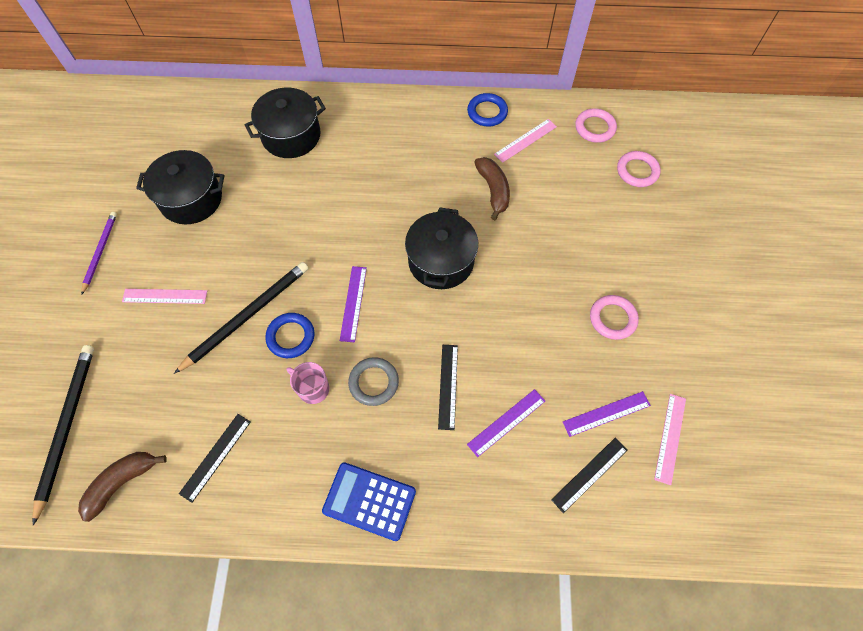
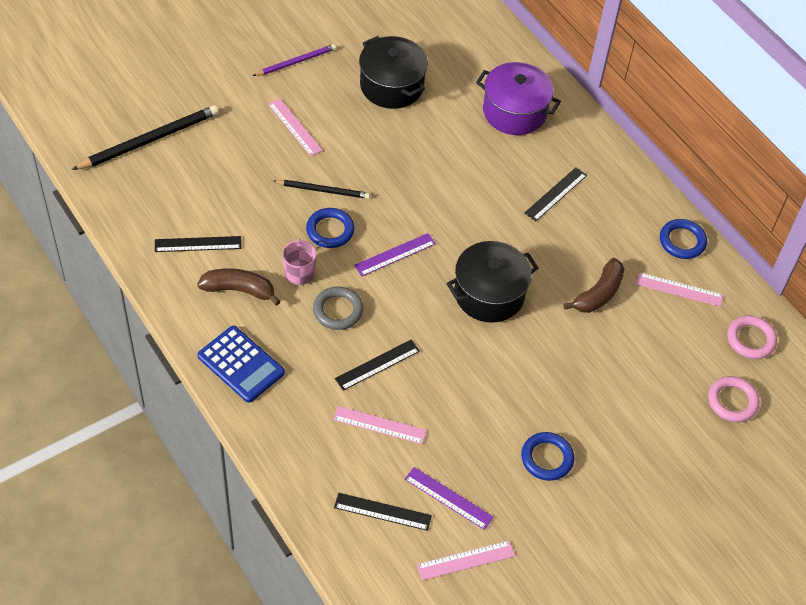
camera: 50 degrees right, 10 degrees down
brown banana [78,452,167,522] -> brown banana moved to [197,269,281,305]
black pencil [174,262,309,374] -> black pencil [273,180,370,199], size x0.60
black pot [245,88,326,158] -> purple pot [476,62,561,135]
blue calculator [322,462,416,541] -> blue calculator turned 150 degrees clockwise [197,326,285,403]
purple ruler [467,389,545,457] -> pink ruler [333,406,427,444]
pink ring [590,295,639,340] -> blue ring [521,432,574,481]
none -> black ruler [525,167,587,221]

